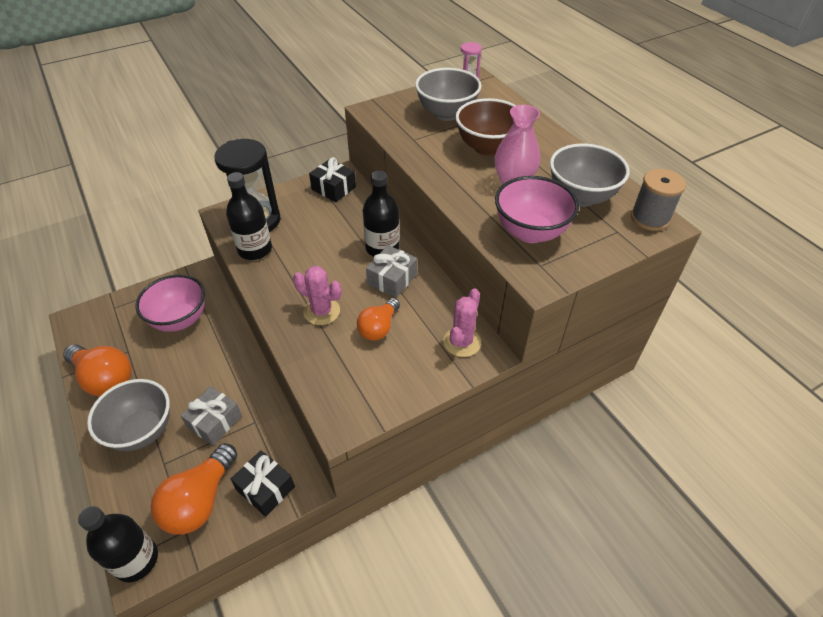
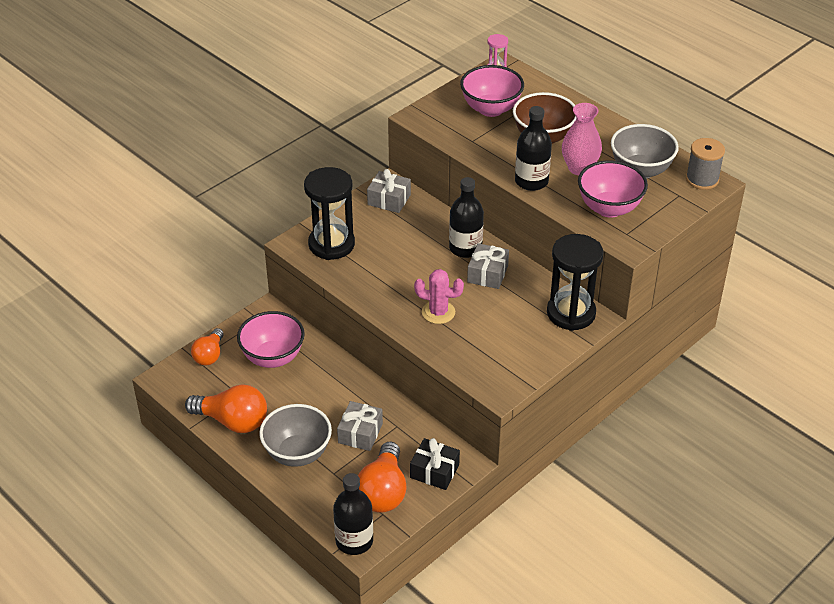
camera: 15 degrees left, 5 degrees down
black bottle [226,172,272,260] -> black bottle moved to [515,106,552,191]
black gift [309,157,356,202] -> grey gift [367,169,411,213]
orange light bulb [357,298,400,341] -> orange light bulb moved to [191,328,224,365]
grey bowl [415,68,482,121] -> pink bowl [460,65,524,117]
pink cactus [443,288,481,357] -> black hourglass [547,234,604,331]

